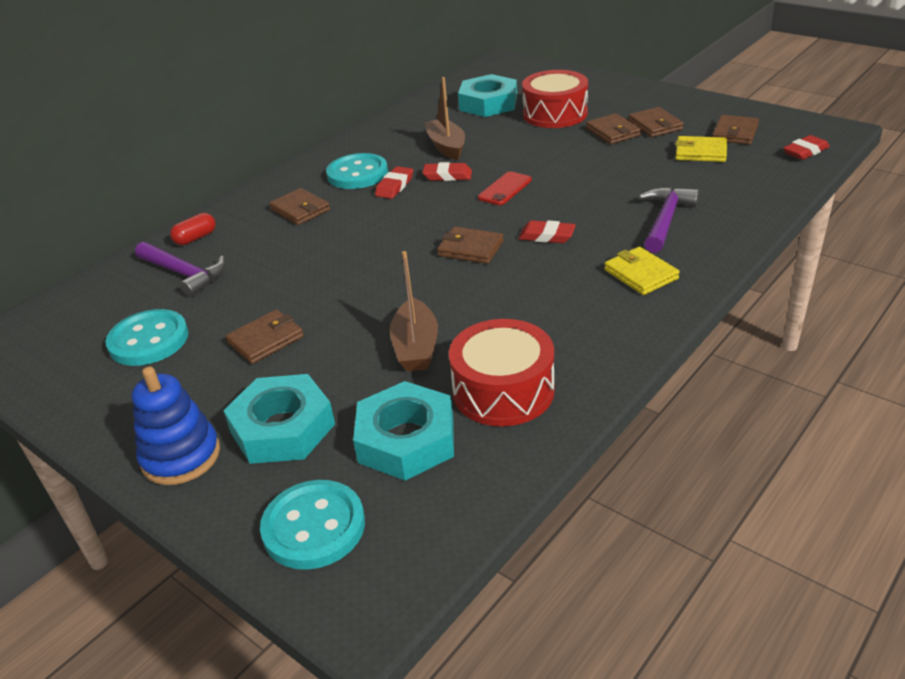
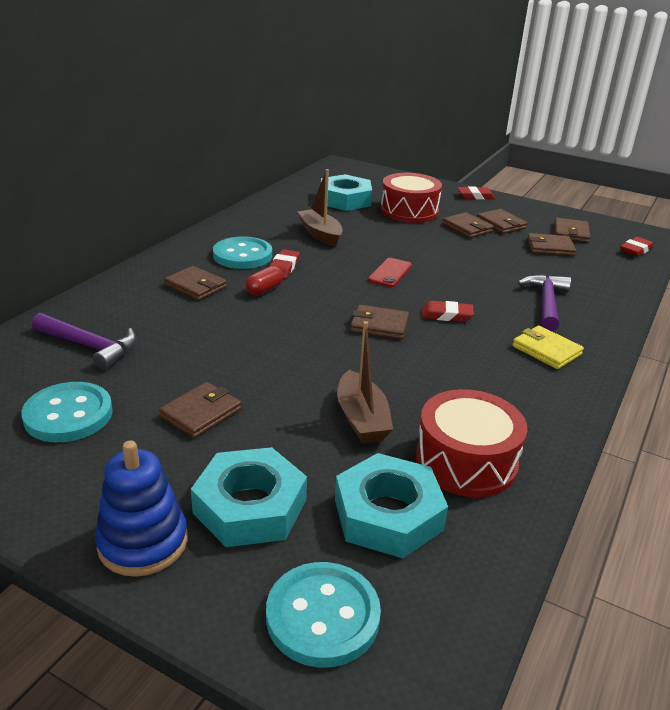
camera: 15 degrees left, 5 degrees down
red capsule [170,213,216,245] -> red capsule moved to [246,266,283,296]
red eraser [422,162,472,181] -> red eraser moved to [457,186,495,200]
yellow wallet [675,136,727,162] -> brown wallet [527,233,576,256]

